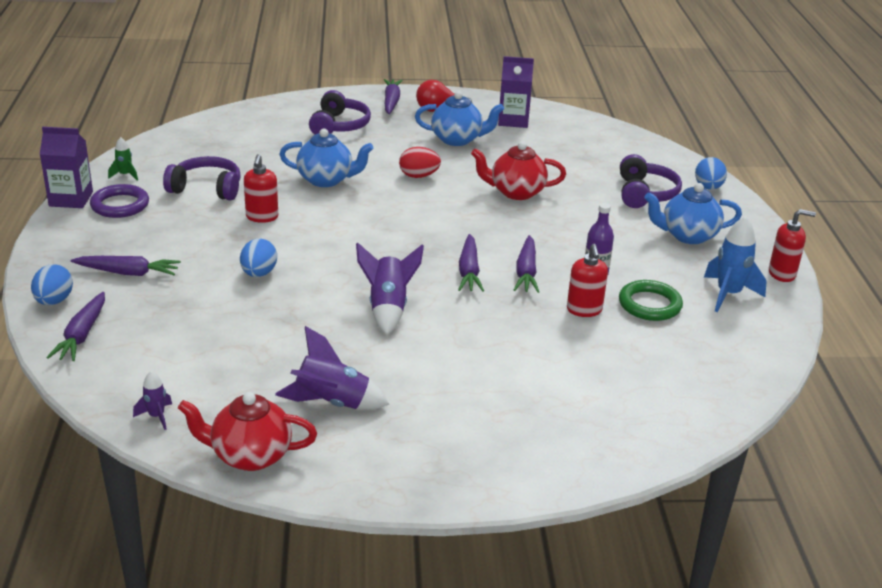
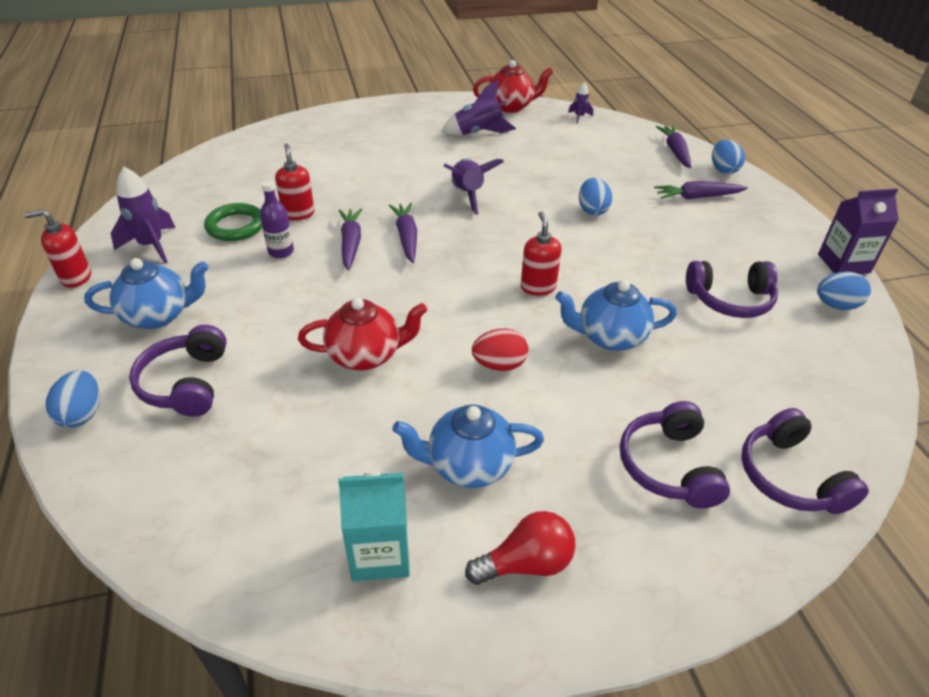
camera: 170 degrees right, 10 degrees up
purple ring [90,184,149,218] -> none
green rocket [108,137,138,181] -> blue egg [817,272,871,310]
red soap dispenser [244,154,278,223] -> red soap dispenser moved to [521,212,561,296]
purple carrot [384,79,403,114] -> none
purple carton [498,56,534,128] -> turquoise carton [338,471,410,581]
blue rocket [704,216,767,312] -> purple rocket [111,167,176,263]
none -> purple headphones [741,408,869,514]

